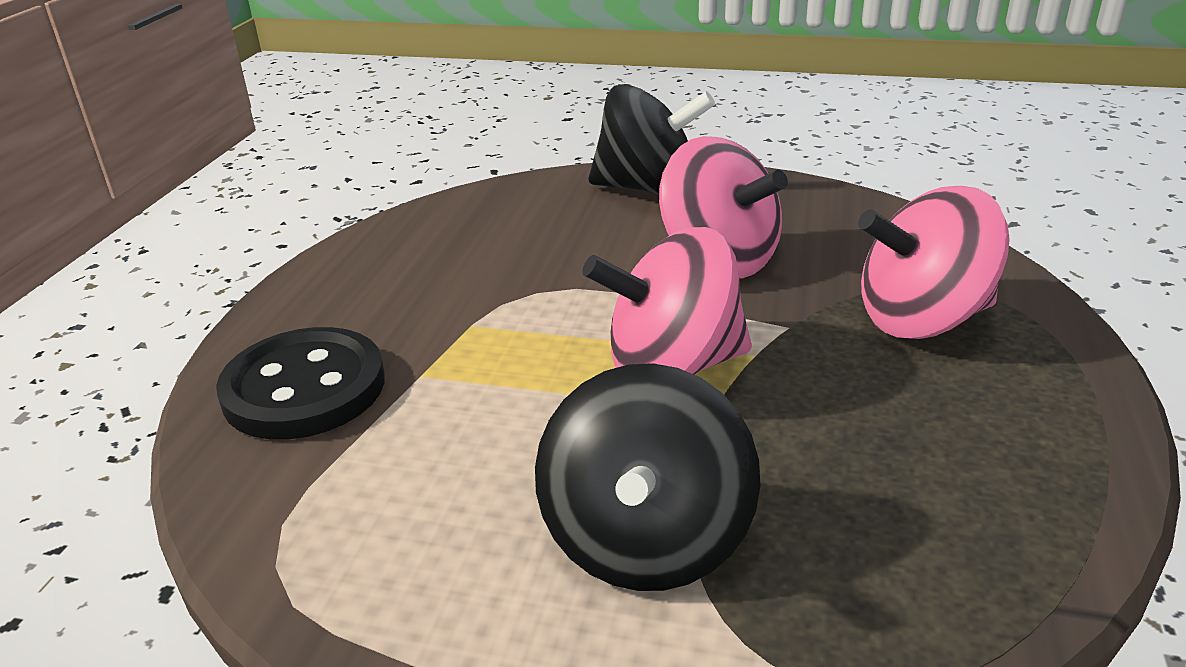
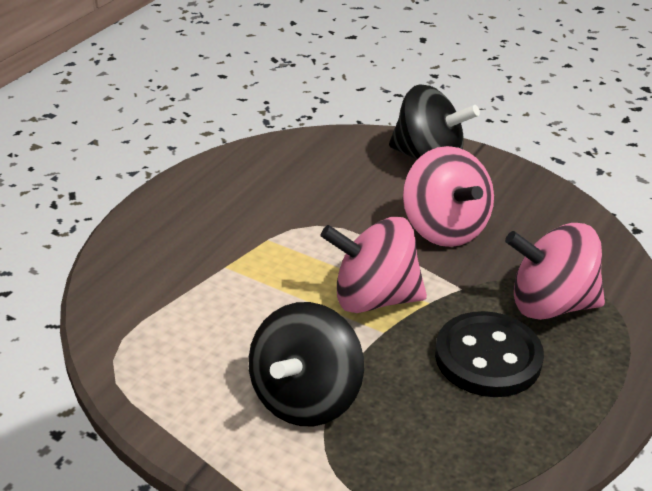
camera: 15 degrees right, 5 degrees up
black button [216,327,385,440] -> black button moved to [435,311,544,397]

